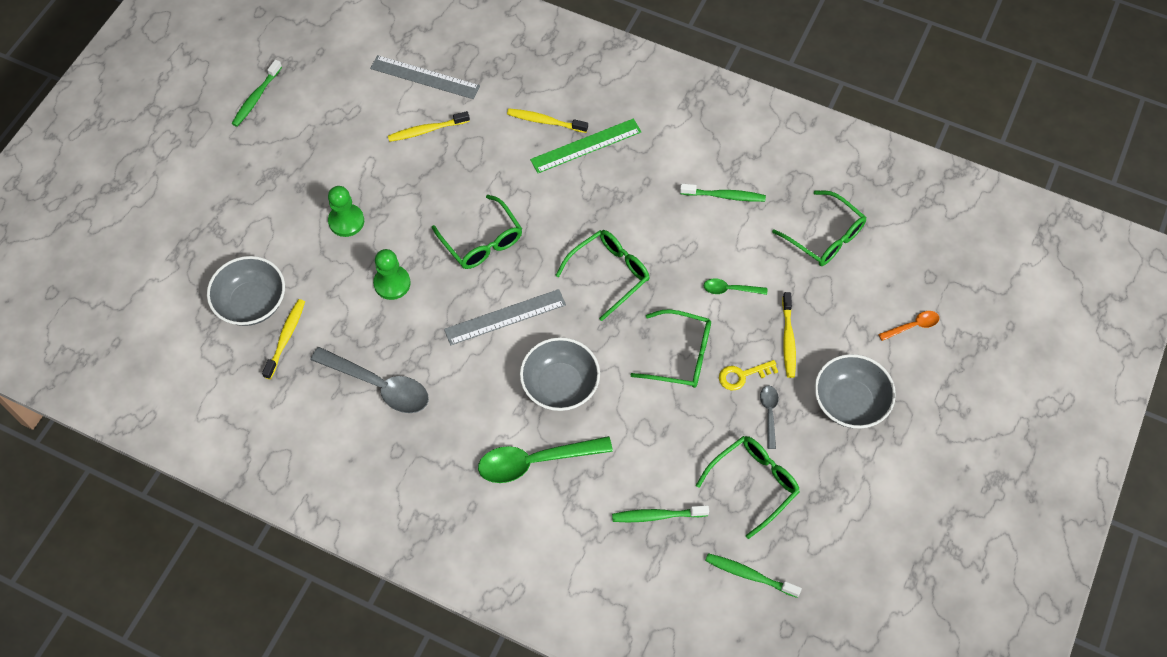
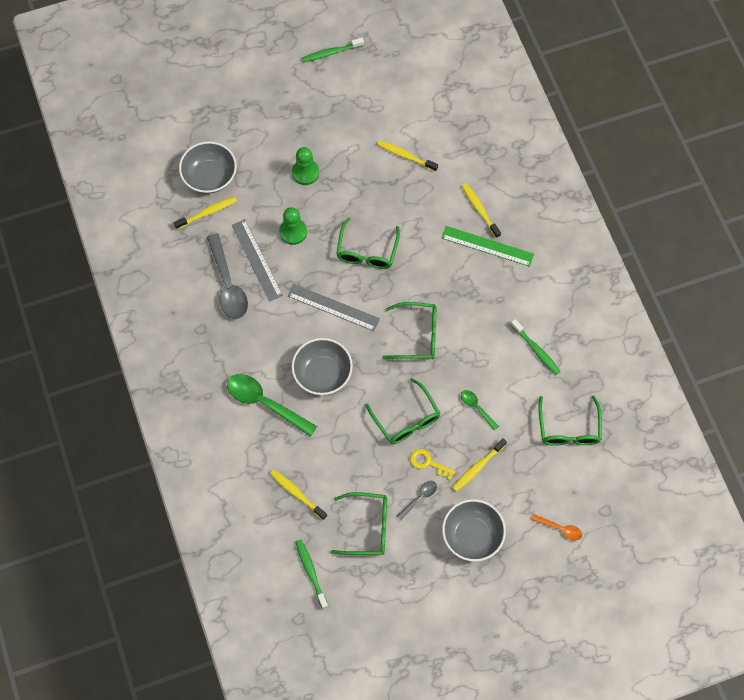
camera: 45 degrees right, 5 degrees up
grey ruler [370,55,480,99] -> grey ruler moved to [232,219,283,302]
green toothbrush [612,505,709,522] -> yellow toothbrush [270,470,327,520]

